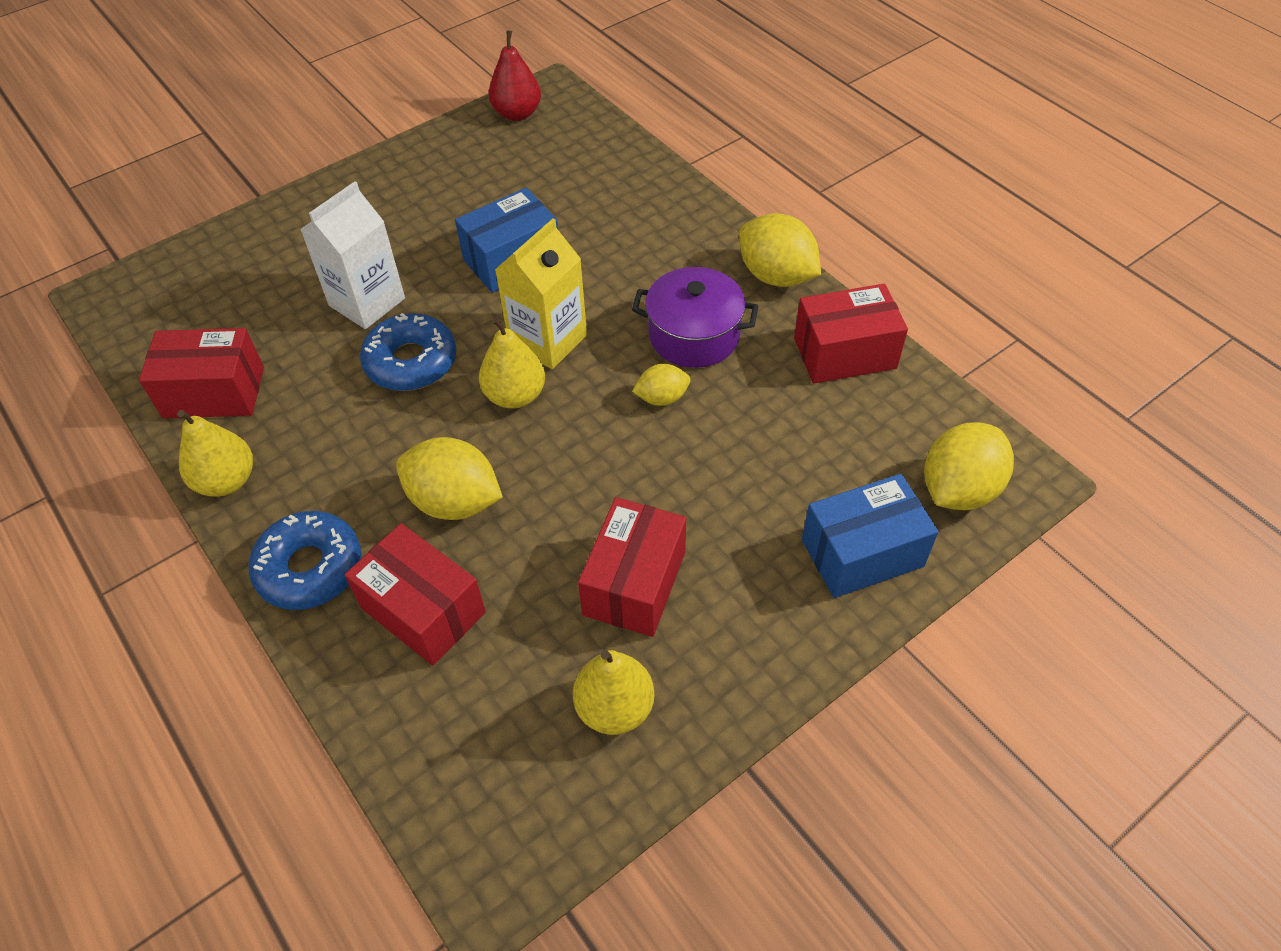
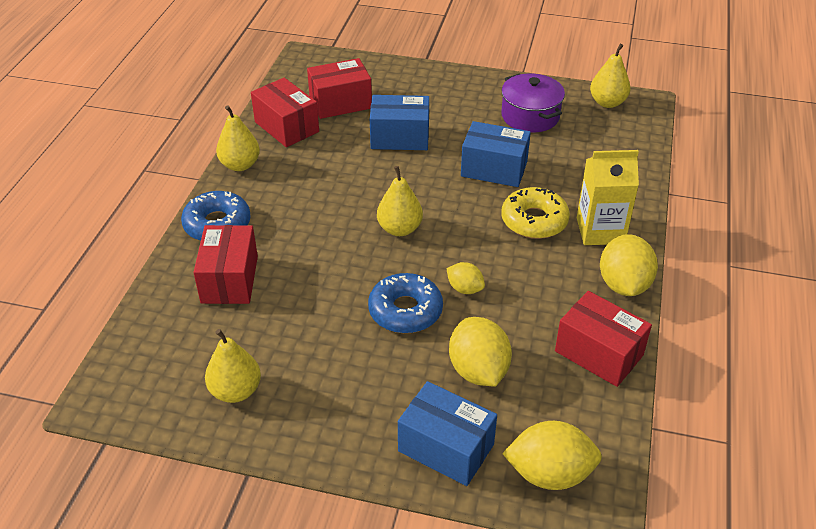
camera: 50 degrees right, 10 degrees down
white carton [300,181,405,329] -> blue box [370,95,429,150]
blue donut [360,313,456,391] -> blue donut moved to [368,273,443,333]
yellow lemon [396,437,503,520] -> yellow lemon moved to [449,317,512,386]
red pear [488,30,541,121] -> yellow pear [590,44,631,108]
yellow carton [495,219,587,369] -> yellow carton moved to [577,150,639,245]
red box [578,497,686,637] -> red box moved to [307,58,372,119]
purple pot [632,267,758,368] -> purple pot moved to [501,73,565,132]
none -> yellow donut [502,187,570,239]

